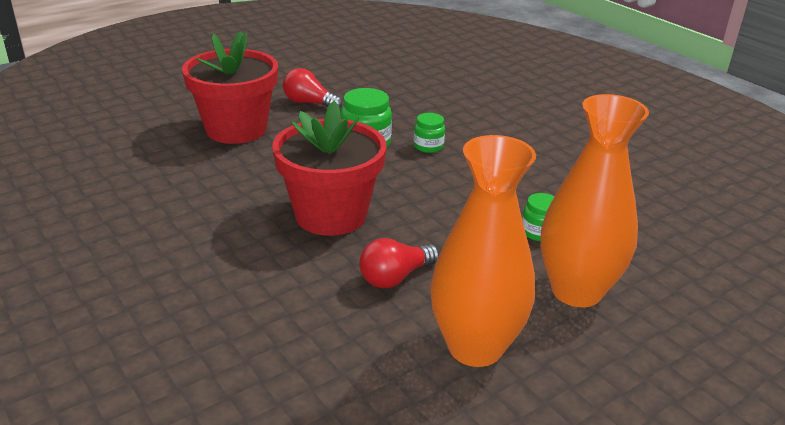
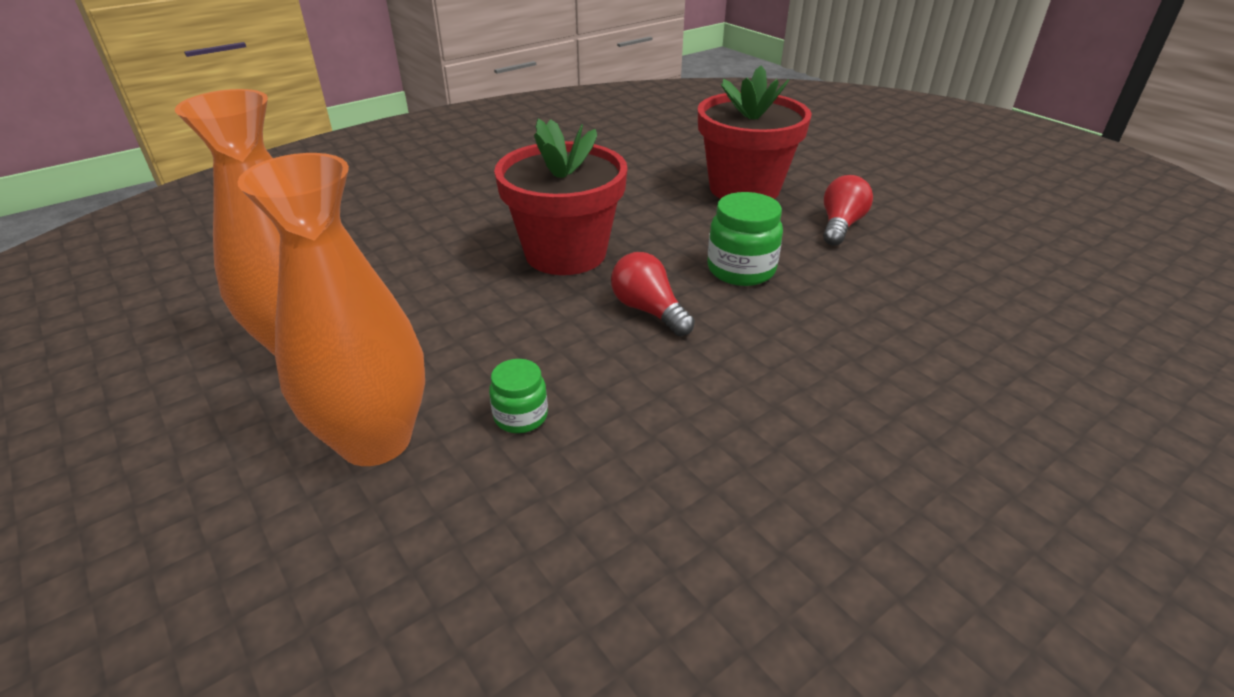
camera: 90 degrees right, 5 degrees up
red light bulb [359,238,439,288] -> red light bulb moved to [611,252,695,336]
green jar [414,113,445,153] -> none

